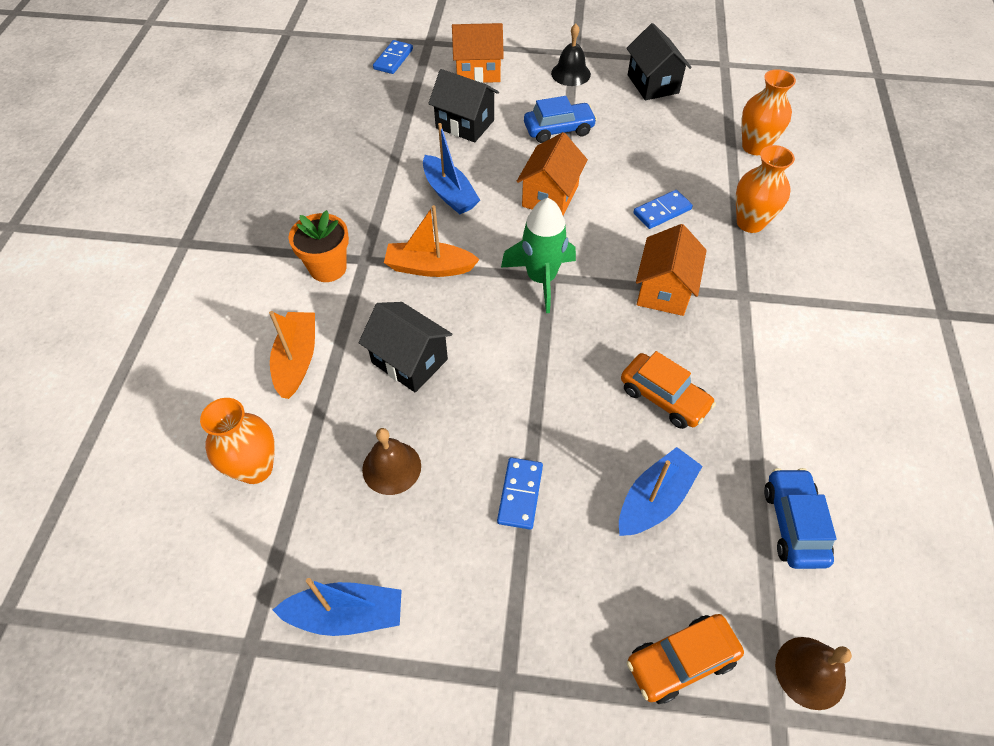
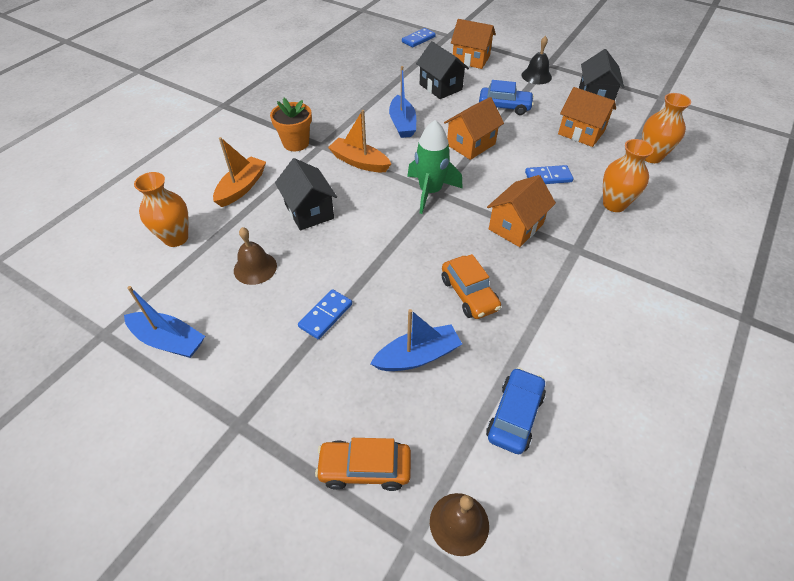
camera: 25 degrees right, 5 degrees down
none -> orange house [558,87,616,147]

